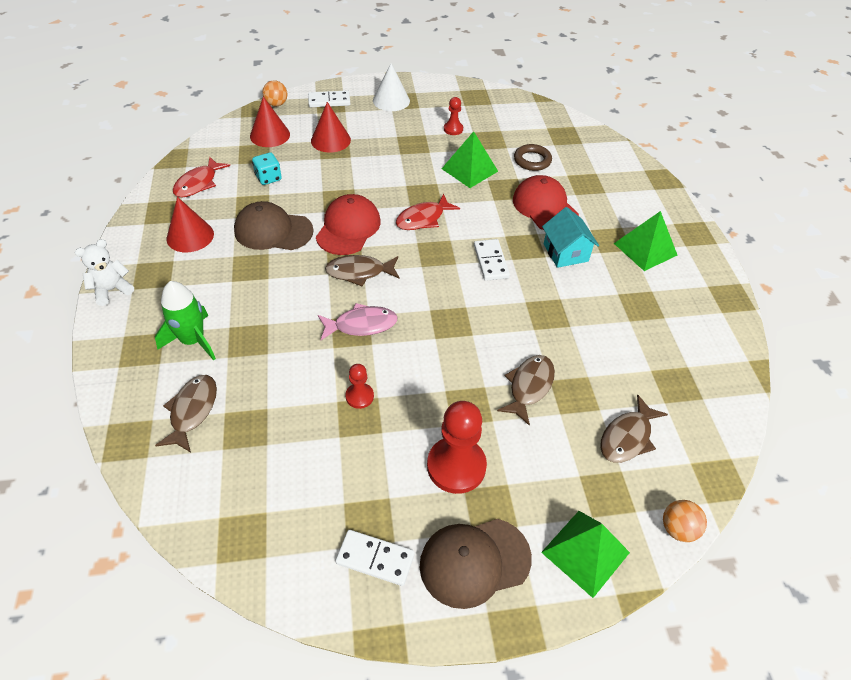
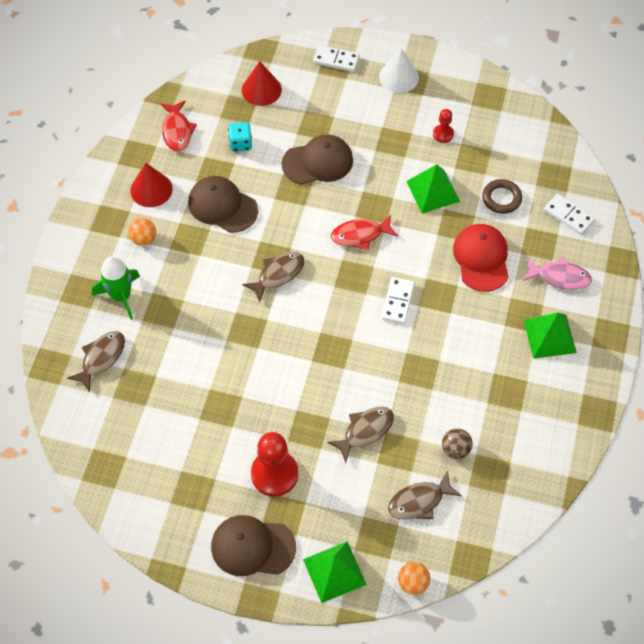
camera: 25 degrees right, 10 degrees up
white teddy bear [75,239,134,306] -> none
red fish [173,157,230,197] -> red fish turned 60 degrees counterclockwise [160,101,197,152]
orange ball [262,80,287,106] -> orange ball moved to [128,218,156,246]
red cone [311,102,351,153] -> none
red cap [316,194,381,255] -> none
pink fish [318,303,398,340] -> pink fish moved to [523,257,592,290]
brown fish [325,255,400,287] -> brown fish turned 120 degrees clockwise [242,252,304,302]
white domino [335,530,415,586] -> white domino moved to [544,194,595,235]
red pawn [345,364,374,409] -> none
turquoise house [542,207,599,268] -> none
none -> brown cap [282,135,353,184]
none -> brown ball [442,428,473,459]

